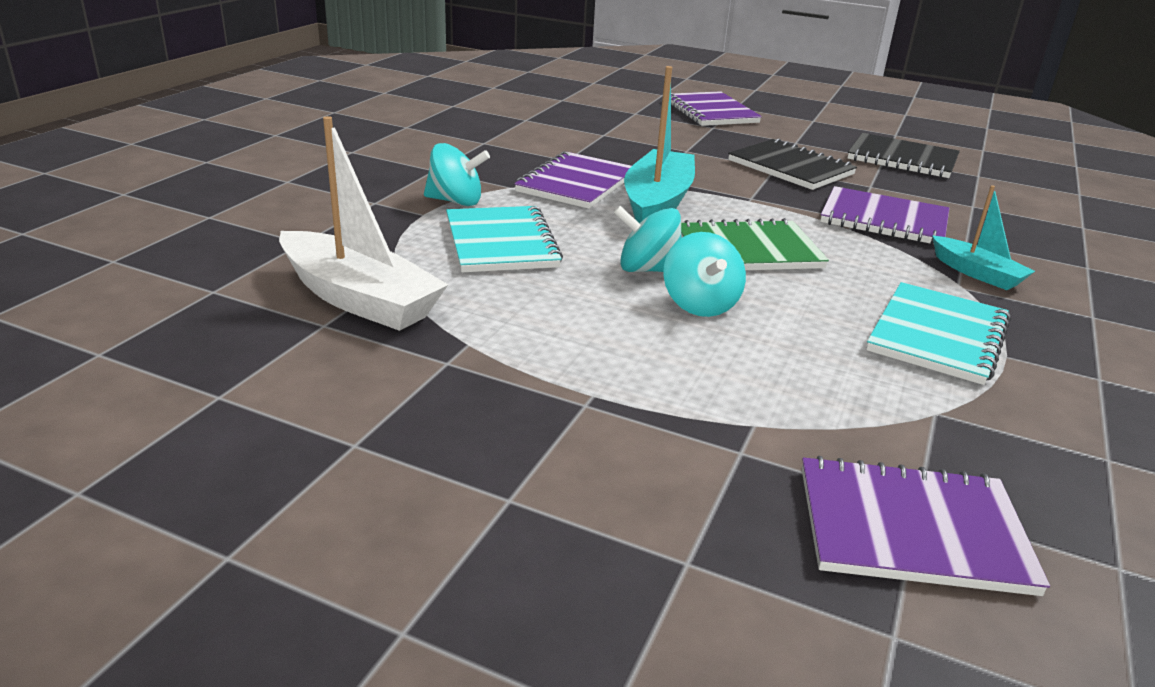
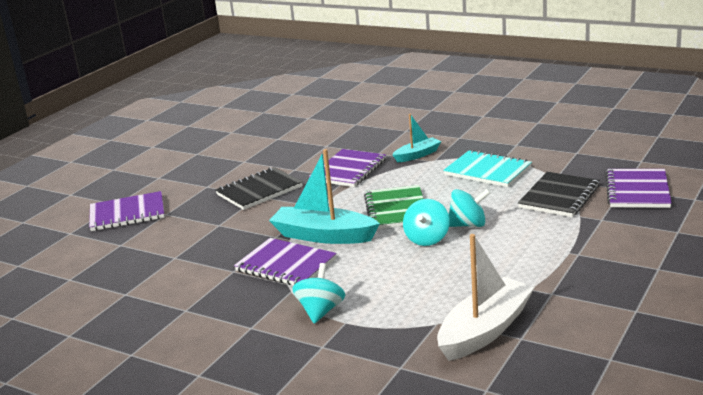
camera: 80 degrees left, 5 degrees down
turquoise notebook [446,206,563,273] -> none
black notebook [848,133,960,178] -> black notebook moved to [518,172,600,217]

